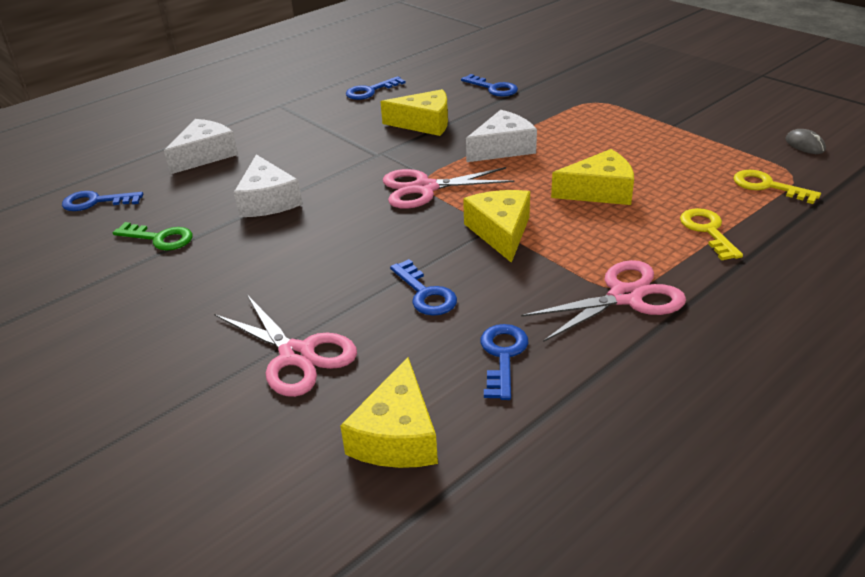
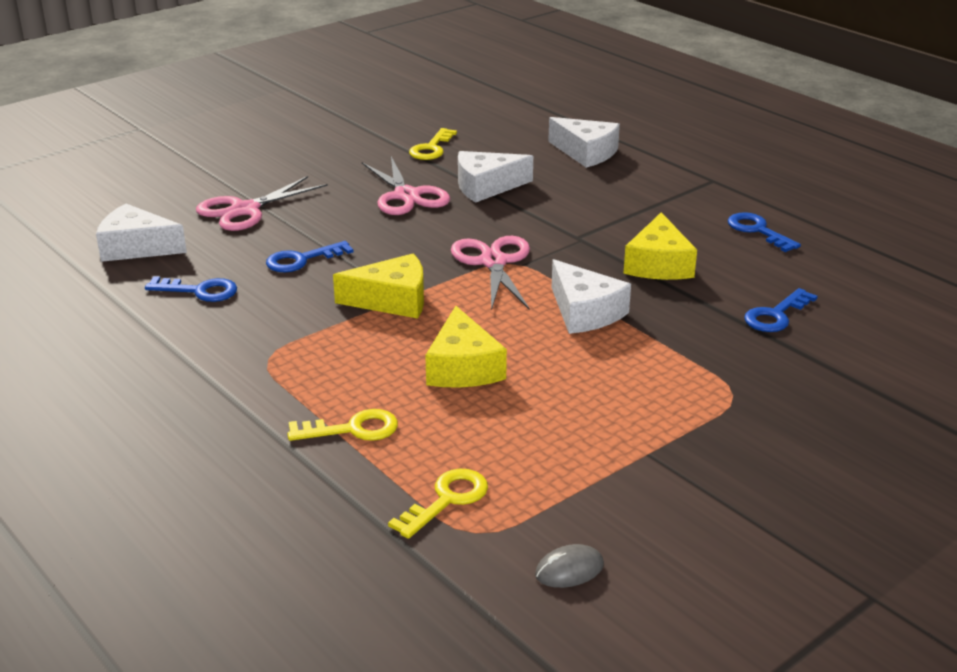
camera: 90 degrees right, 5 degrees down
blue key [62,191,143,211] -> none
green key [113,222,193,251] -> yellow key [409,128,457,160]
yellow cheese [340,357,438,468] -> white cheese [96,204,187,262]
pink scissors [521,260,686,342] -> pink scissors moved to [362,157,450,215]

